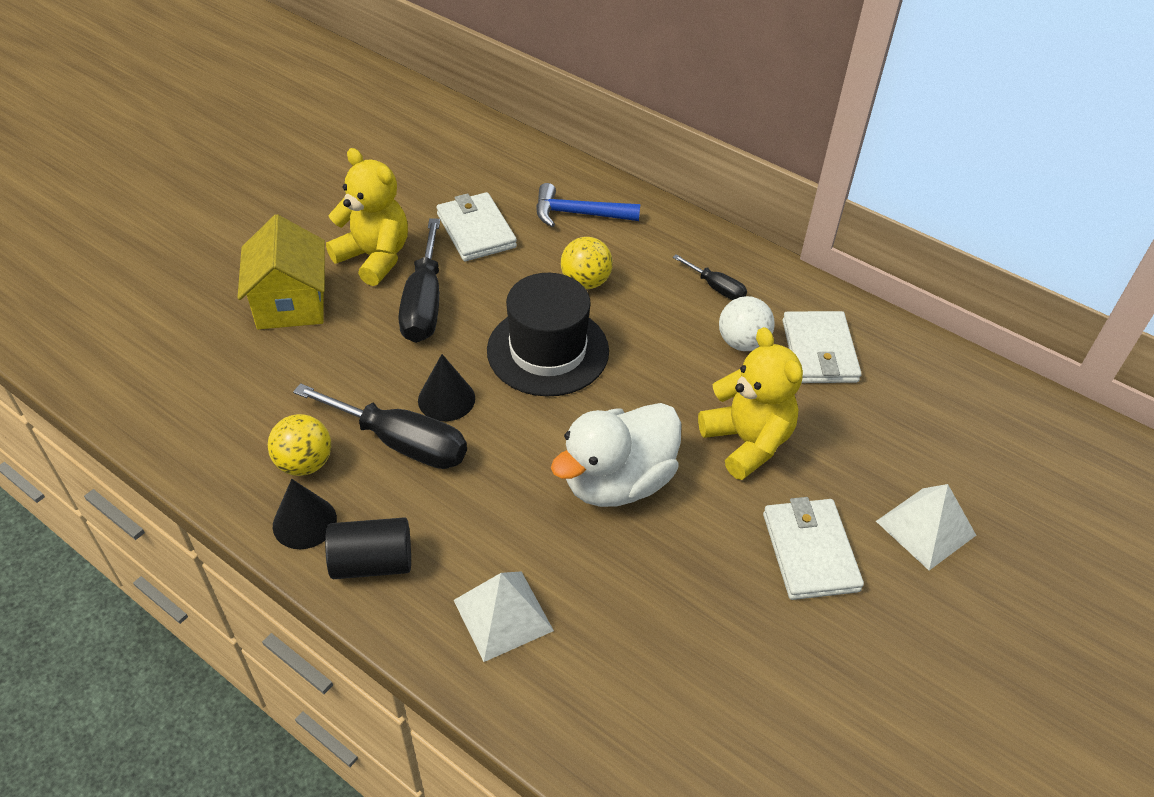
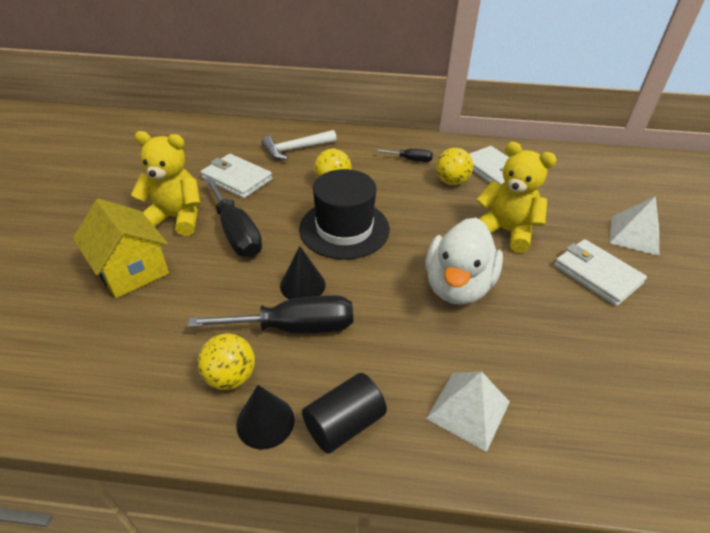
camera: 30 degrees left, 5 degrees down
blue hammer [536,183,640,227] -> white hammer [262,130,337,160]
white ball [719,296,774,351] -> yellow ball [436,148,473,185]

